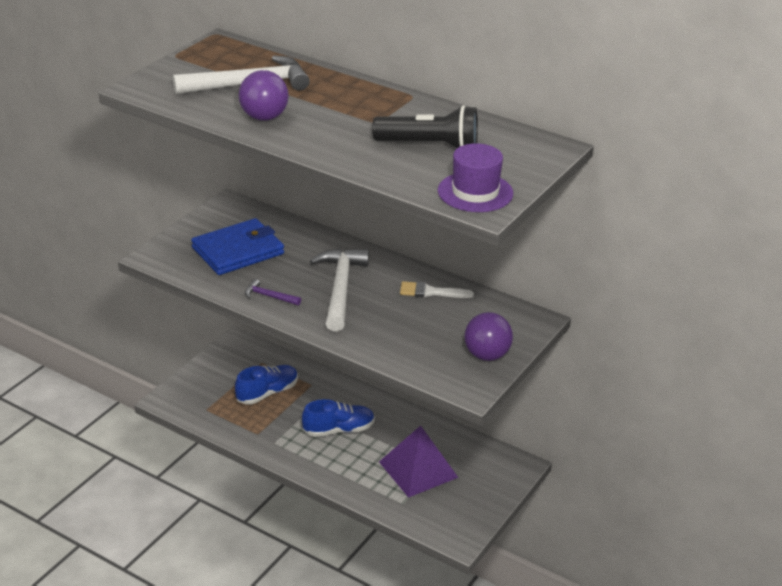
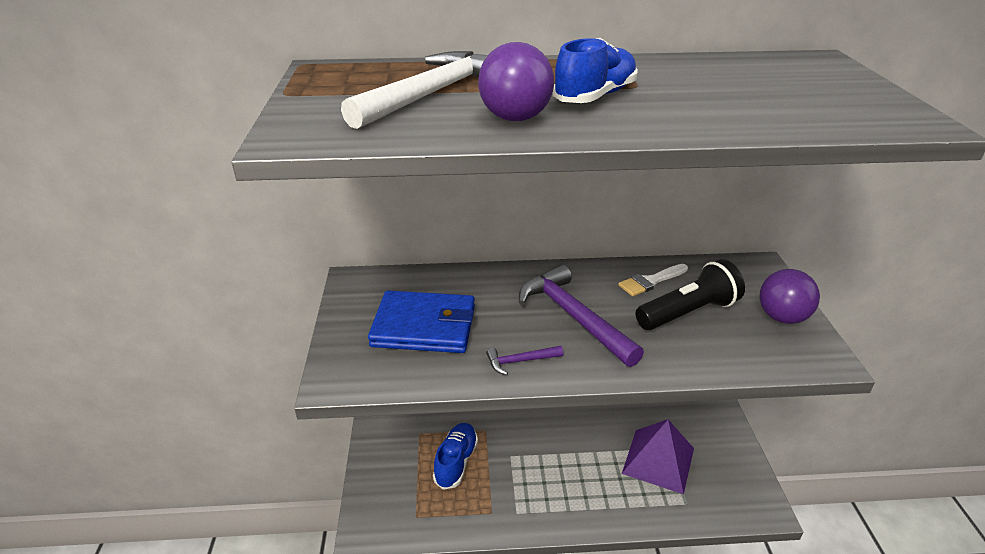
camera: 35 degrees left, 0 degrees up
blue wallet [191,218,284,275] -> blue wallet turned 75 degrees clockwise [368,291,475,353]
blue shoe [302,399,375,437] -> blue shoe moved to [552,38,638,103]
white hammer [310,248,369,331] -> purple hammer [519,264,644,367]
black flashlight [372,105,478,148] -> black flashlight moved to [636,259,745,330]
purple hat [438,143,513,212] -> none

